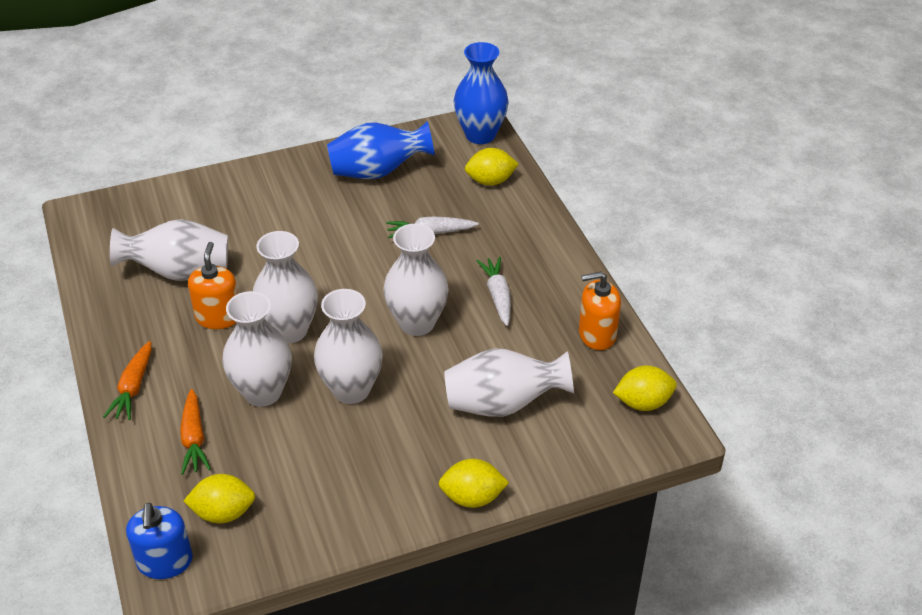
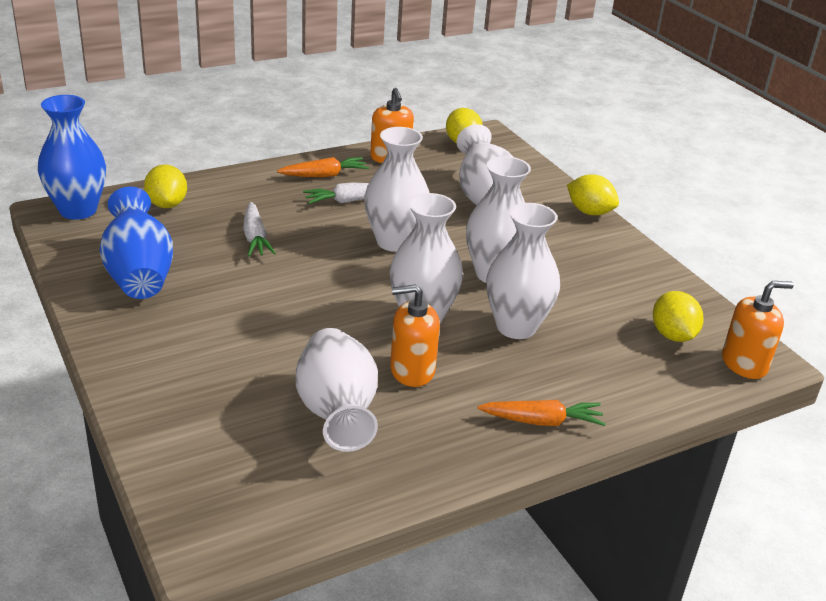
camera: 100 degrees left, 10 degrees down
blue soap dispenser [126,503,193,579] -> orange soap dispenser [722,281,794,379]
orange carrot [180,389,211,475] -> orange carrot moved to [277,157,369,178]
yellow lemon [438,459,509,508] -> yellow lemon turned 45 degrees counterclockwise [567,174,619,215]

